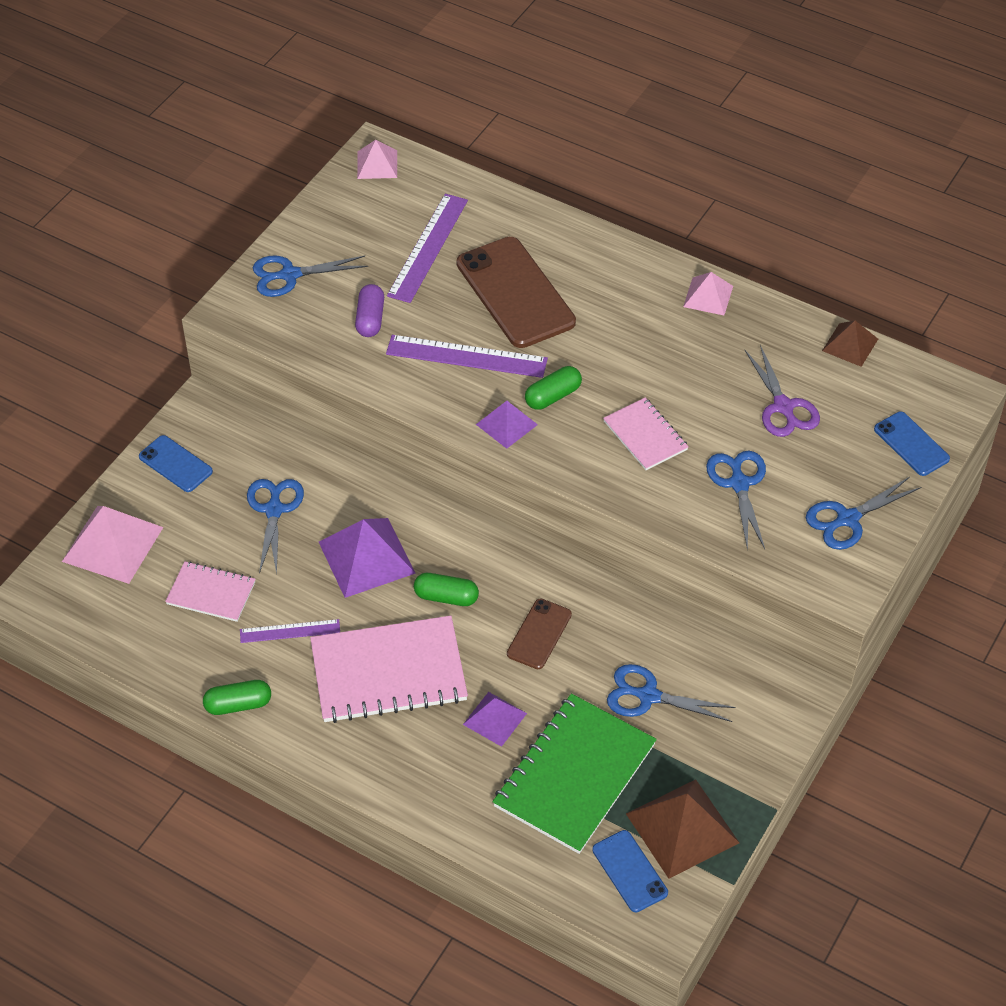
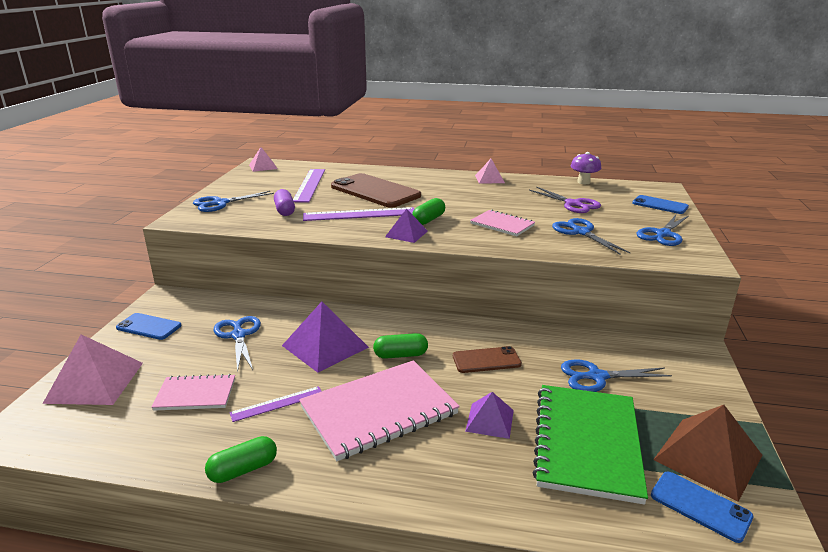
camera: 20 degrees left, 25 degrees down
brown phone [507,599,572,669] -> brown phone turned 75 degrees clockwise [453,346,522,373]
brown pyramid [822,321,878,367] -> purple mushroom [571,152,601,184]

